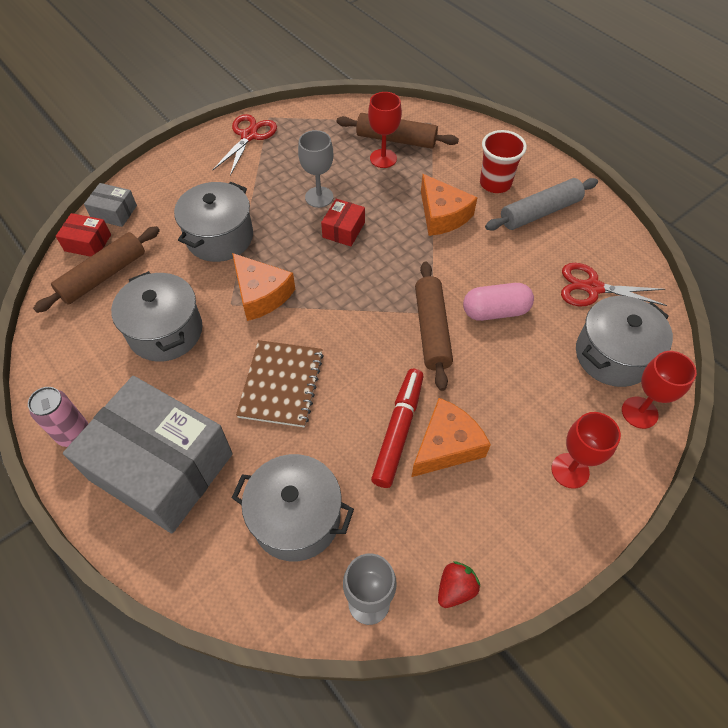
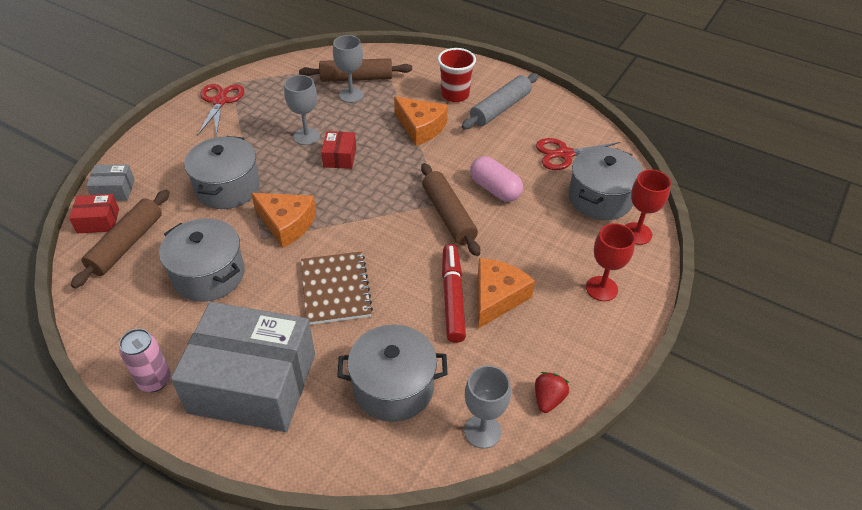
camera: 20 degrees left, 10 degrees down
red goblet [368,92,402,168] -> grey goblet [333,35,364,103]
pink capsule [463,283,534,321] -> pink capsule turned 75 degrees clockwise [470,156,523,202]

